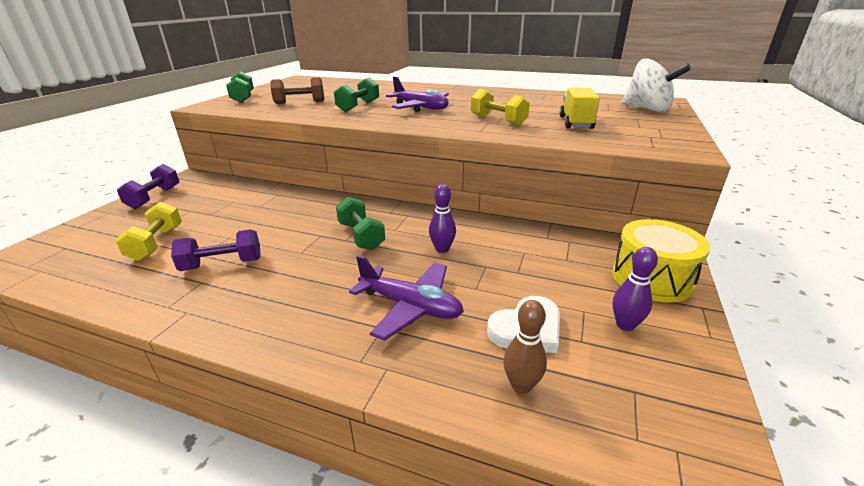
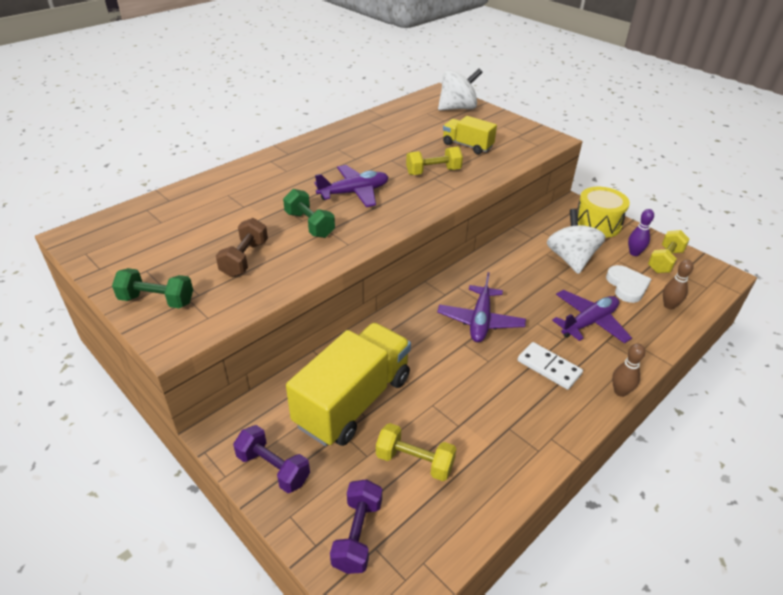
camera: 65 degrees left, 10 degrees up
purple dumbbell [171,230,261,271] -> purple dumbbell moved to [330,479,382,574]
green dumbbell [336,197,385,250] -> purple plane [437,272,526,342]
purple bowling pin [429,184,456,253] -> none
none -> yellow truck [286,323,411,446]
none -> white domino [518,342,583,390]
none -> white spinning top [547,209,605,274]
none -> brown bowling pin [612,343,645,397]
none -> yellow dumbbell [648,230,690,273]

